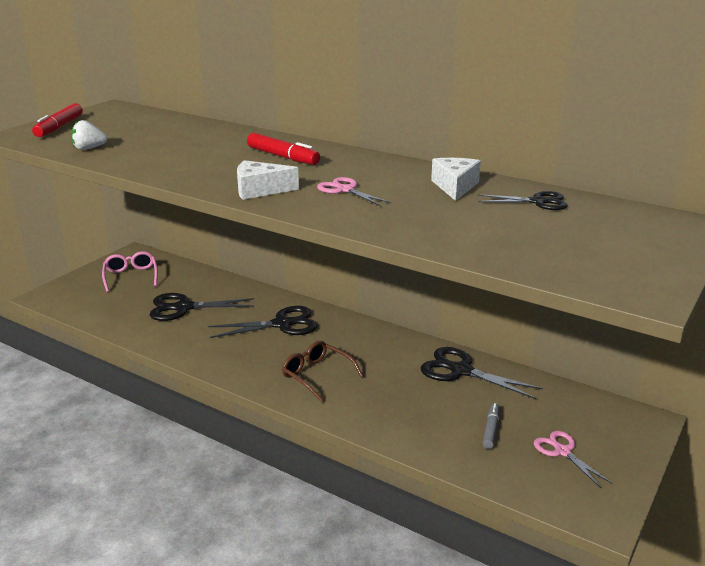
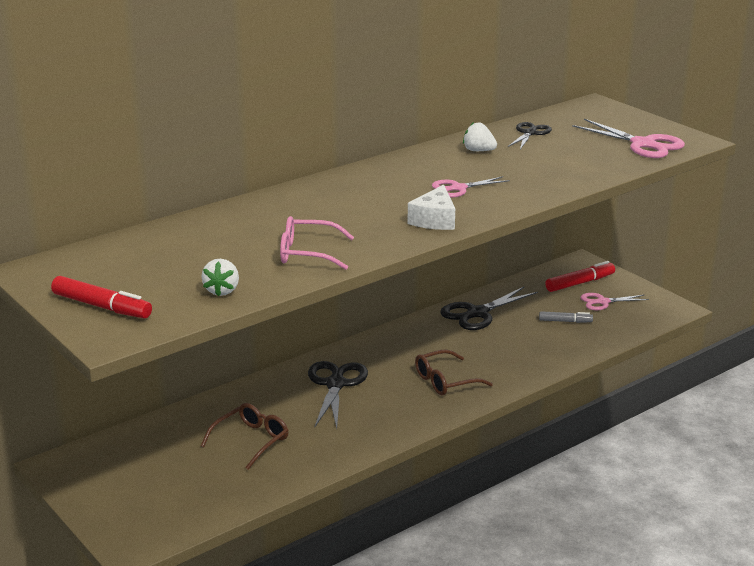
camera: 70 degrees left, 0 degrees up
pink glasses [102,251,158,293] -> pink glasses moved to [280,216,354,270]
black scissors [150,293,254,321] -> brown glasses [201,403,289,470]
red marker [247,133,320,165] -> red marker moved to [545,261,615,292]
white cheese [431,158,481,201] -> white strawberry [463,122,497,151]
grey marker [482,403,500,449] -> grey marker turned 150 degrees clockwise [539,311,593,323]
none -> pink scissors [572,119,685,158]

